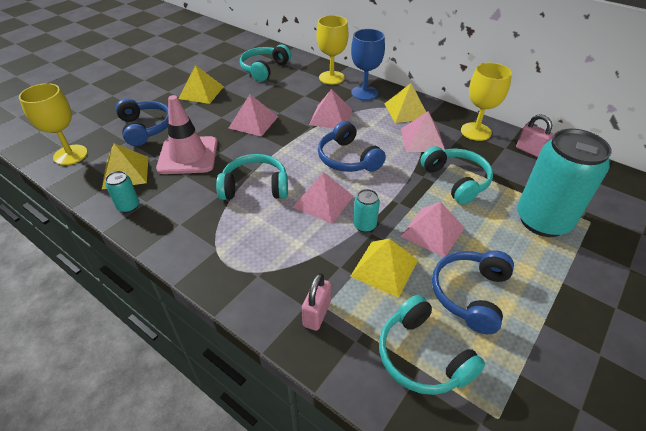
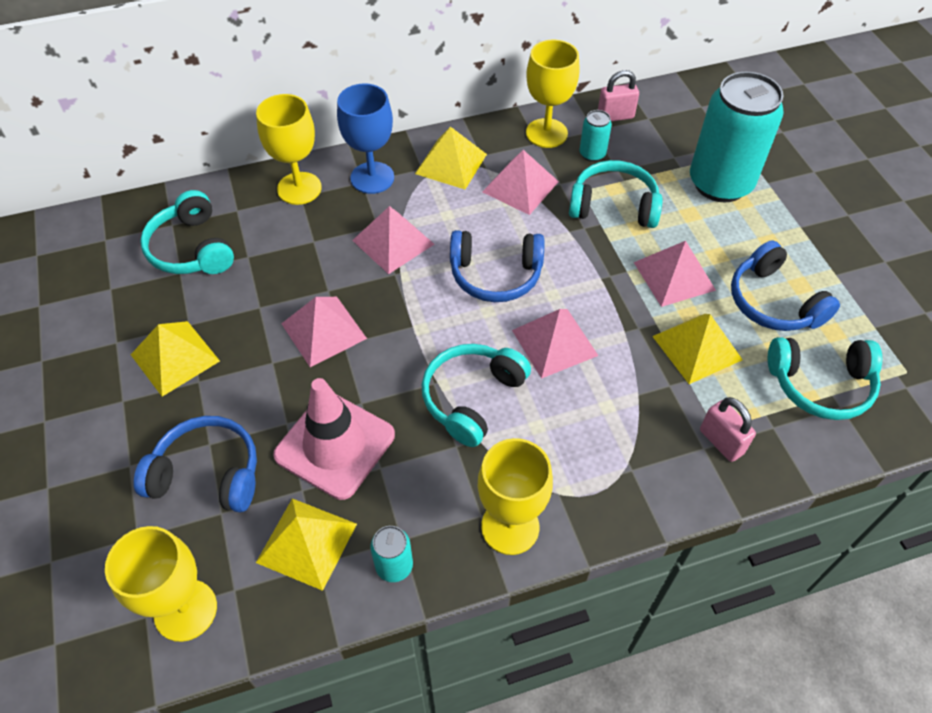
camera: 55 degrees left, 10 degrees up
turquoise can [353,189,380,232] -> turquoise can moved to [580,110,612,162]
none -> yellow goblet [478,438,553,555]

